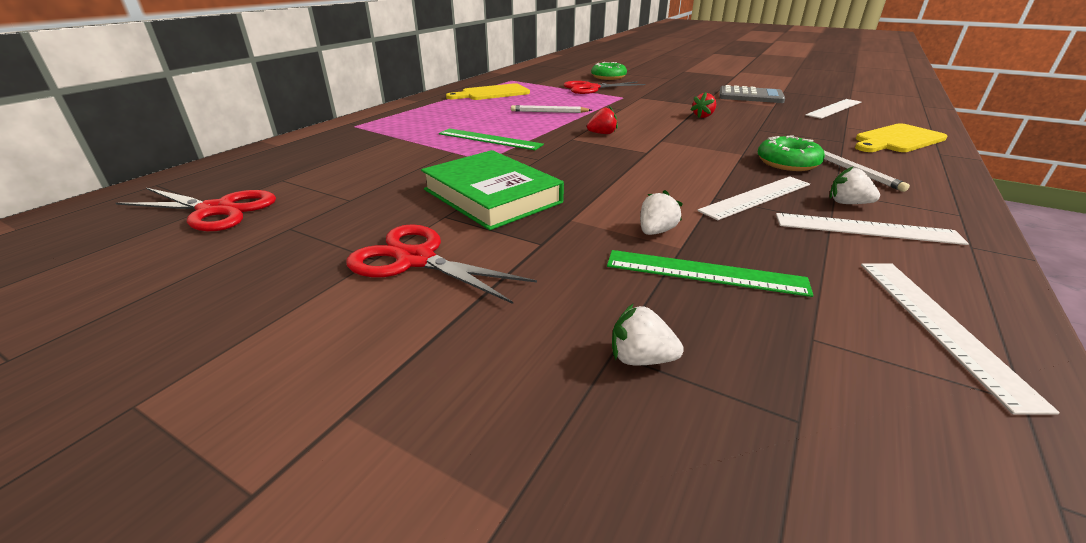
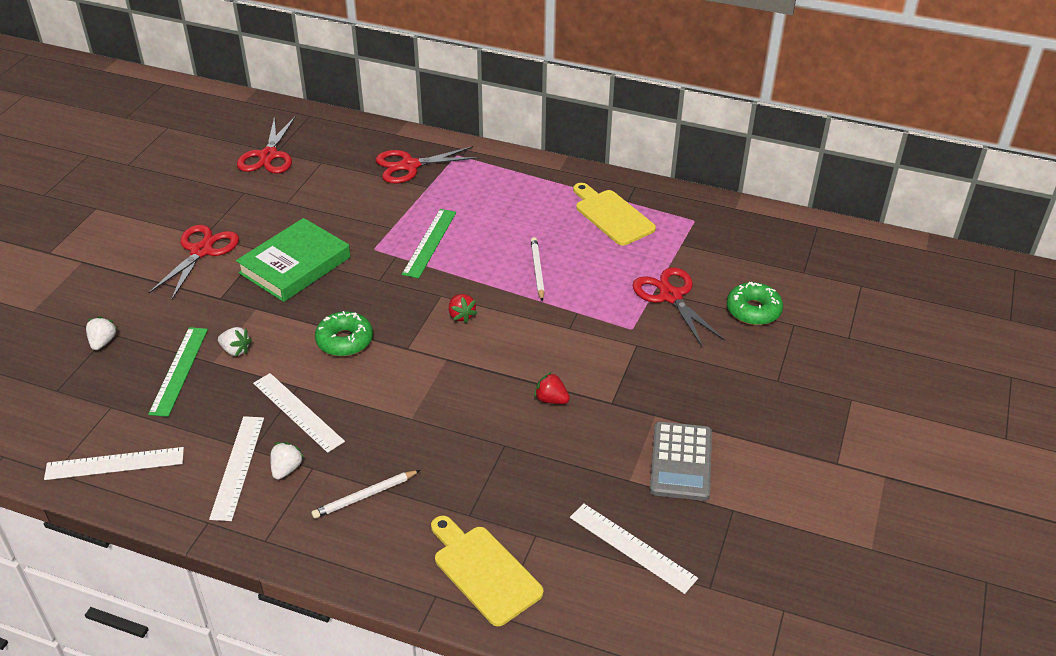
camera: 80 degrees right, 10 degrees up
green donut [758,135,825,171] -> green donut moved to [315,311,373,356]
none -> red scissors [376,146,479,183]

